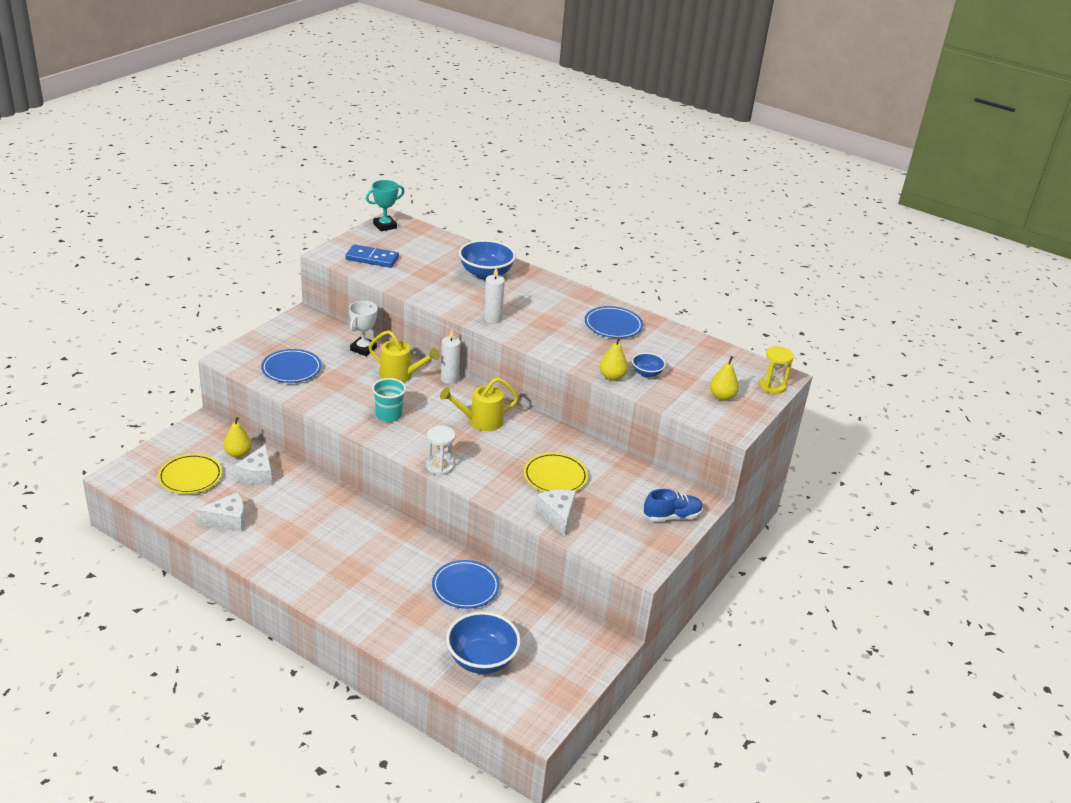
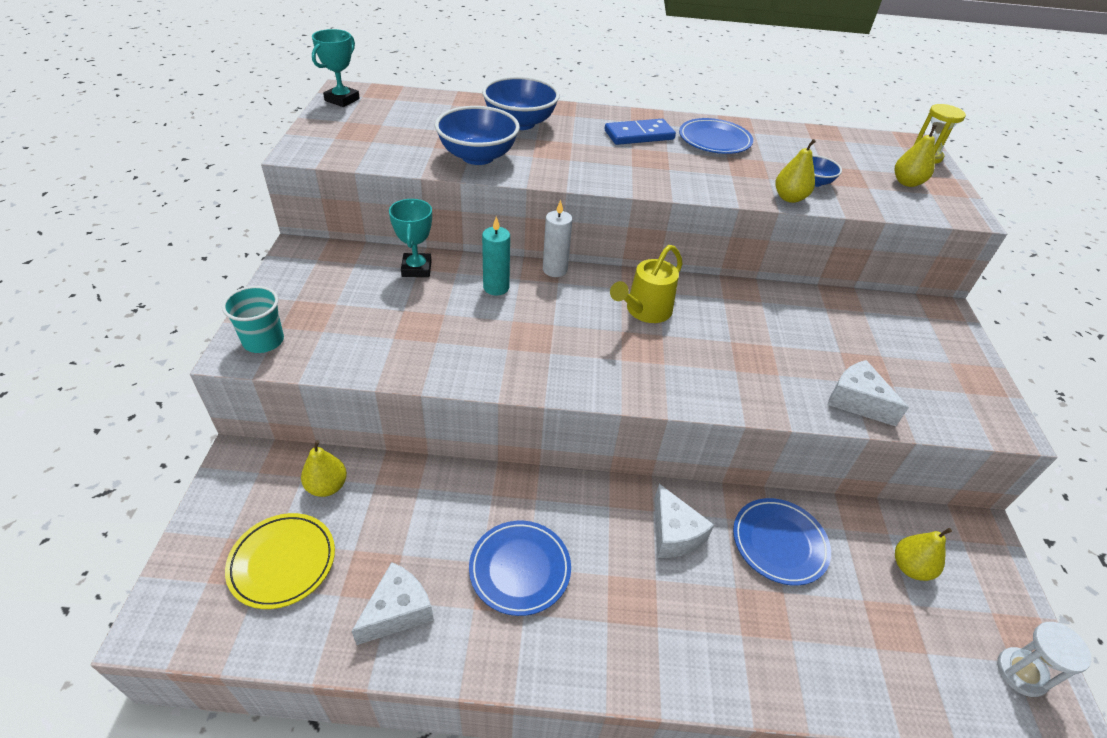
camera: 30 degrees left, 10 degrees up
white cheese [235,444,272,485] -> white cheese moved to [654,484,714,558]
blue plate [261,349,322,383] -> blue plate moved to [469,521,571,616]
blue domino [345,244,399,268] -> blue domino moved to [605,119,676,145]
white trophy [349,301,378,356] -> turquoise trophy [389,199,432,277]
yellow watering can [368,330,440,383] -> turquoise candle [482,217,510,295]
turquoise cup [372,378,406,422] -> turquoise cup moved to [222,286,284,353]
white hourglass [426,426,455,475] -> white hourglass moved to [997,622,1091,697]
blue bowl [446,612,521,674] -> blue bowl moved to [435,106,520,165]
white candle [483,267,505,324] -> none
yellow plate [524,453,588,492] -> none
blue shoe [644,489,703,522] -> none
none -> yellow pear [895,528,952,581]

